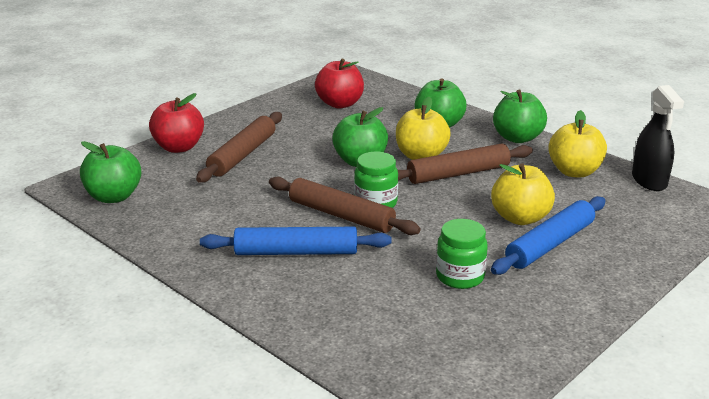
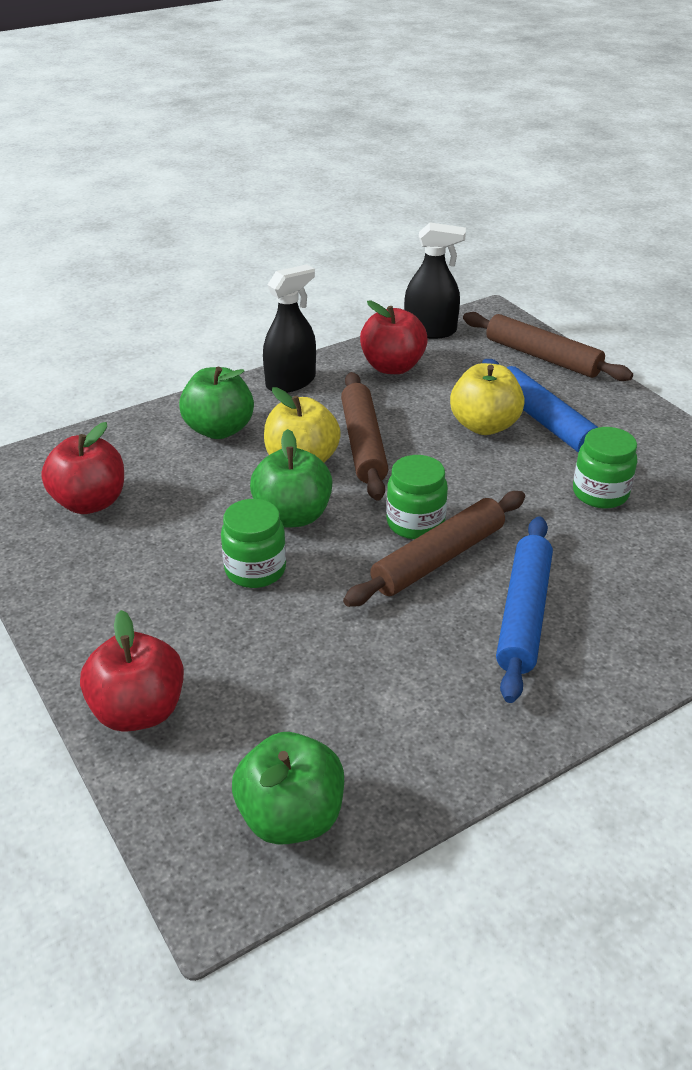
camera: 75 degrees left, 10 degrees up
brown rolling pin [196,112,282,183] -> brown rolling pin moved to [463,312,633,381]
green apple [493,90,547,143] -> black spray bottle [263,264,316,393]
yellow apple [548,110,607,178] -> red apple [360,301,428,374]
none -> green jar [221,499,286,588]

